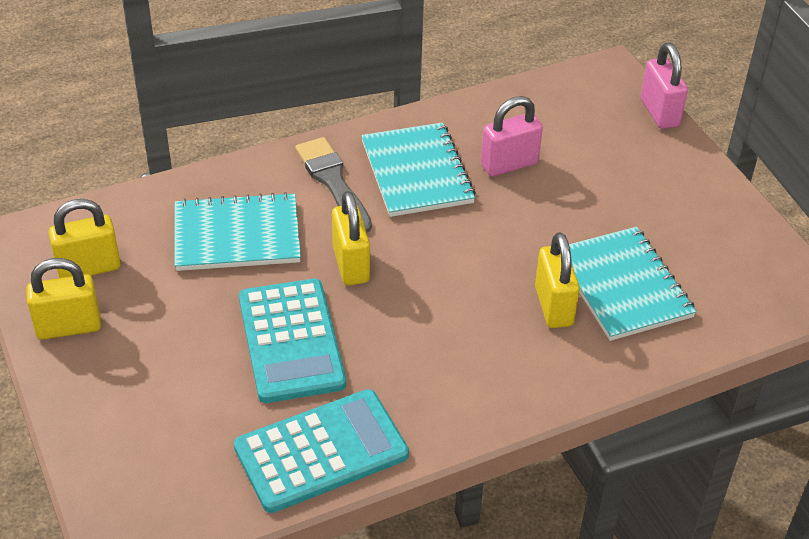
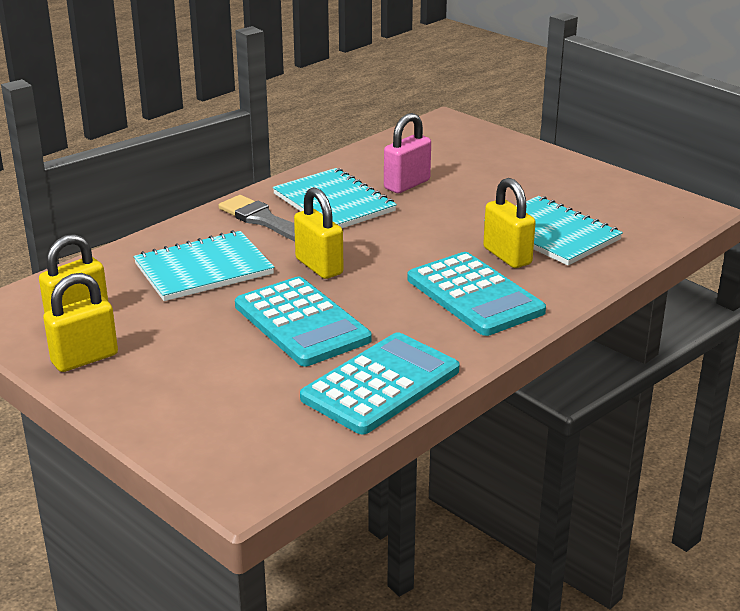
camera: 20 degrees left, 15 degrees down
pink padlock [641,43,688,129] -> none
none -> turquoise calculator [407,252,546,336]

